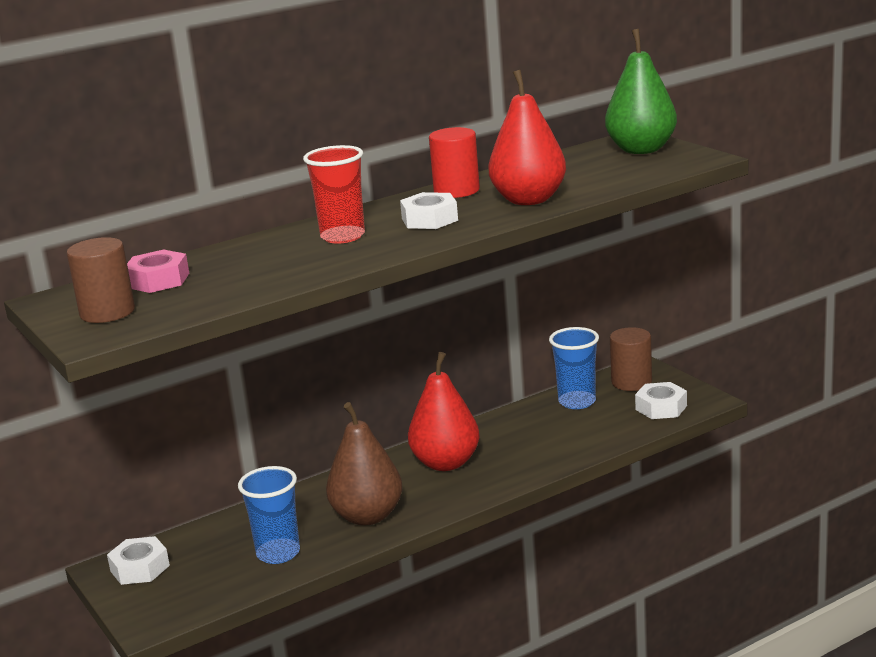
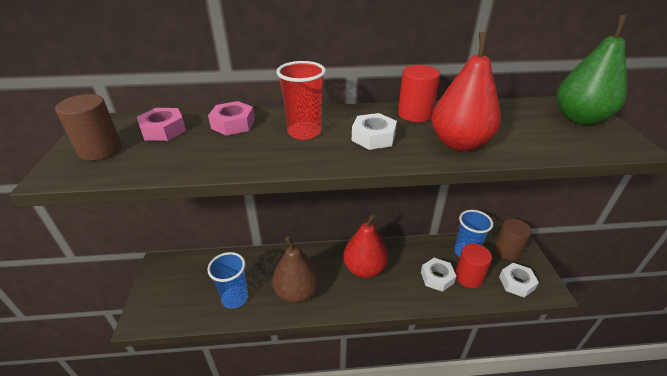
camera: 25 degrees right, 15 degrees up
white nut [107,536,170,585] -> white nut moved to [421,258,456,292]
none -> pink nut [208,101,255,136]
none -> red cylinder [455,243,492,288]

